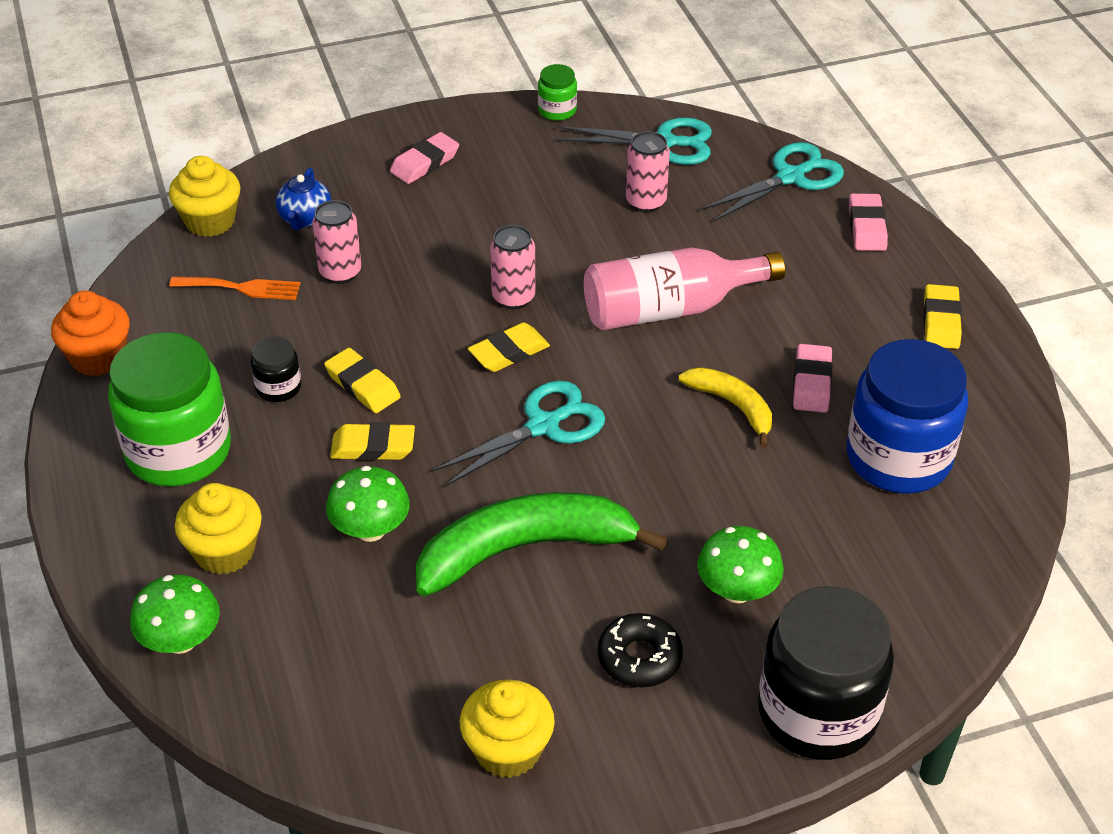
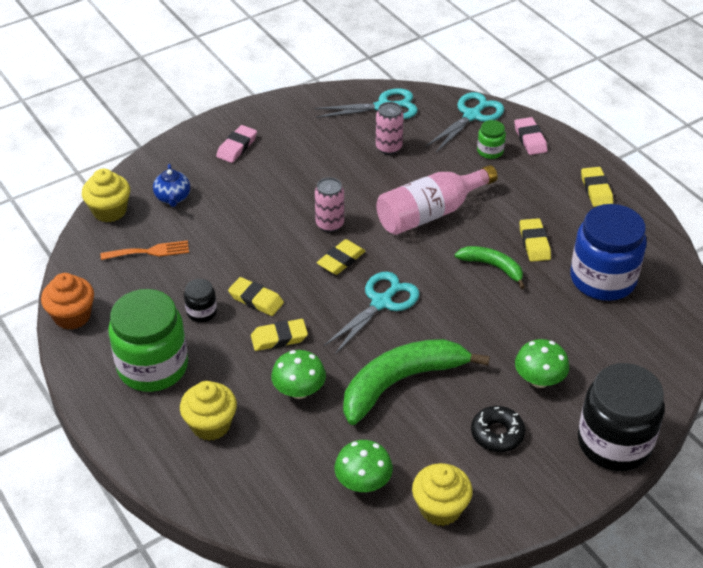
camera: 15 degrees left, 0 degrees up
green mushroom [130,575,220,654] -> green mushroom moved to [335,440,393,492]
pink can [312,200,361,284] -> none
green jar [538,64,577,121] -> green jar moved to [477,120,506,159]
yellow banana [678,367,772,448] -> green banana [455,246,525,289]
pink eraser [793,344,833,413] -> yellow eraser [520,218,551,262]

